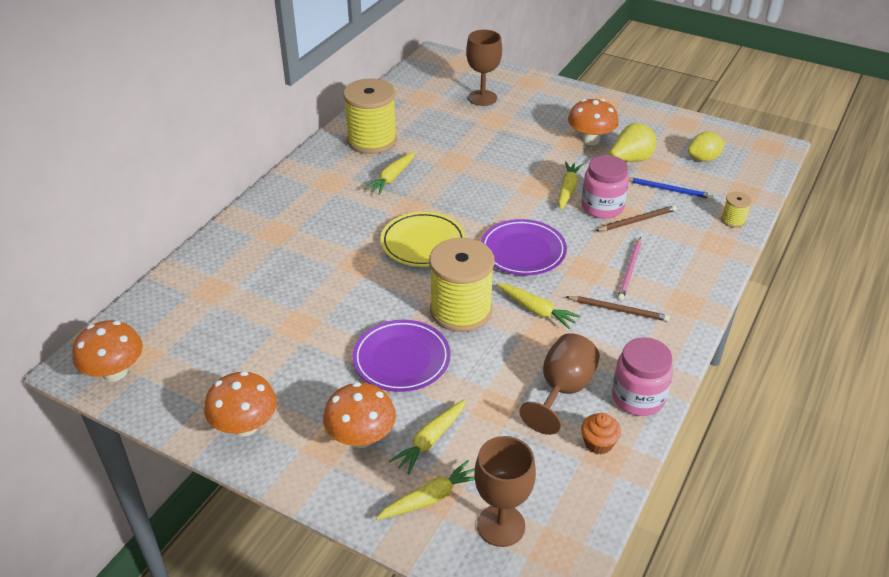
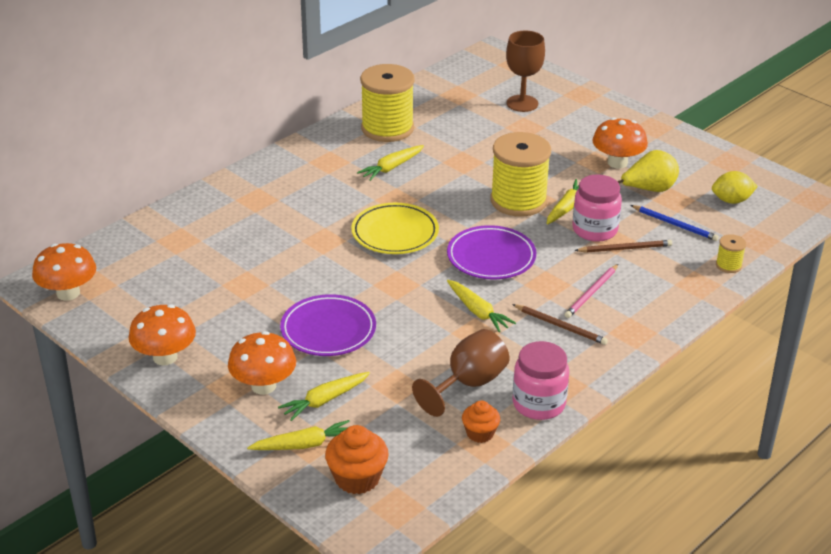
camera: 15 degrees right, 5 degrees down
yellow spool [429,238,495,332] -> yellow spool moved to [490,132,551,217]
brown goblet [474,436,536,547] -> orange cupcake [325,425,389,494]

